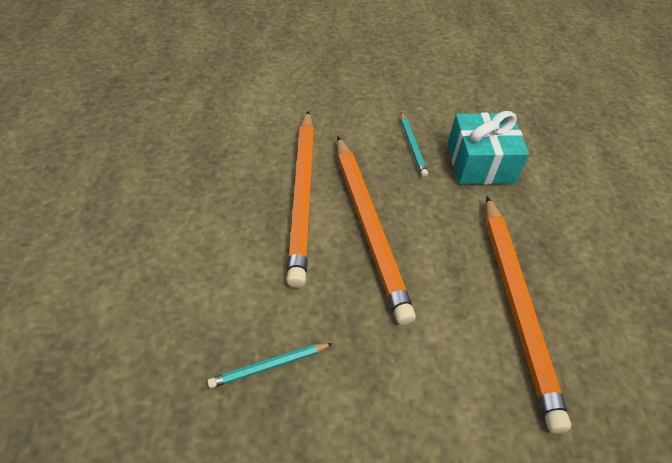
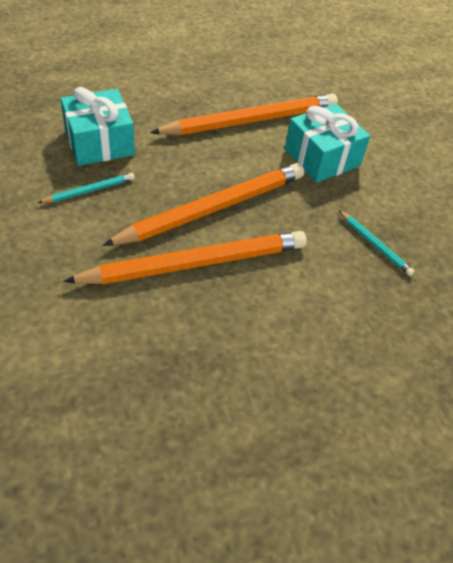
camera: 110 degrees left, 0 degrees up
none -> turquoise gift [285,104,370,183]

